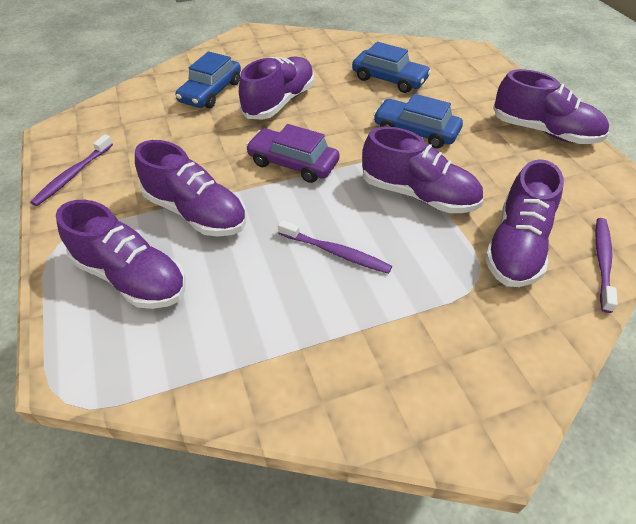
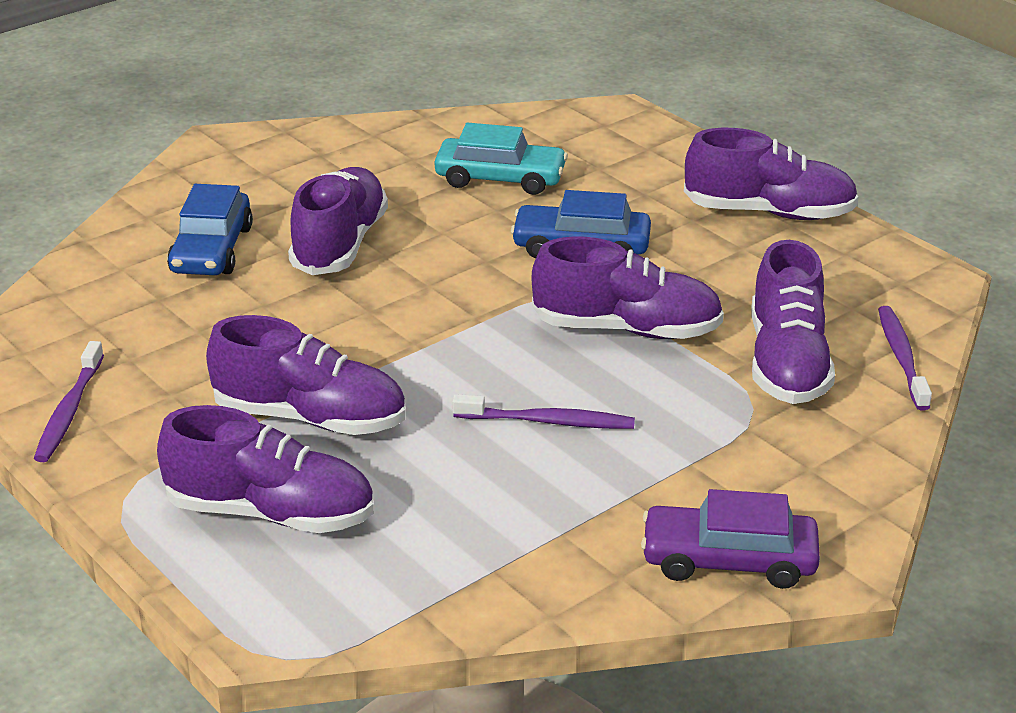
camera: 20 degrees left, 15 degrees down
purple car [246,124,339,183] -> purple car moved to [641,489,820,589]
blue car [352,42,431,93] -> turquoise car [435,122,568,195]

